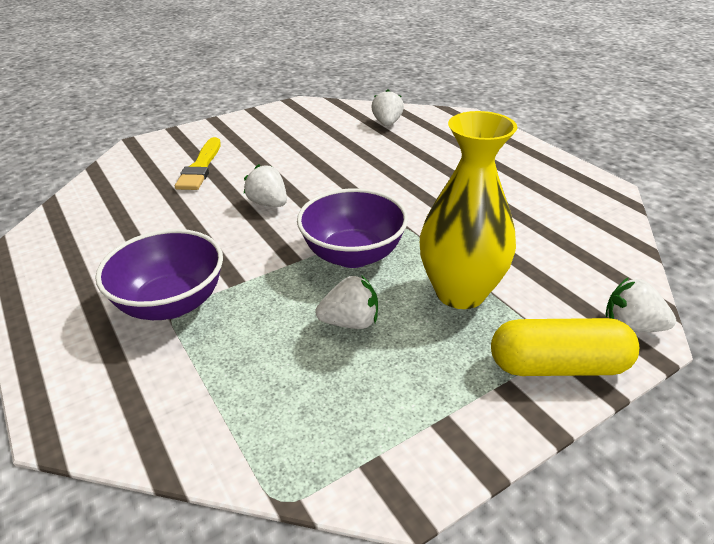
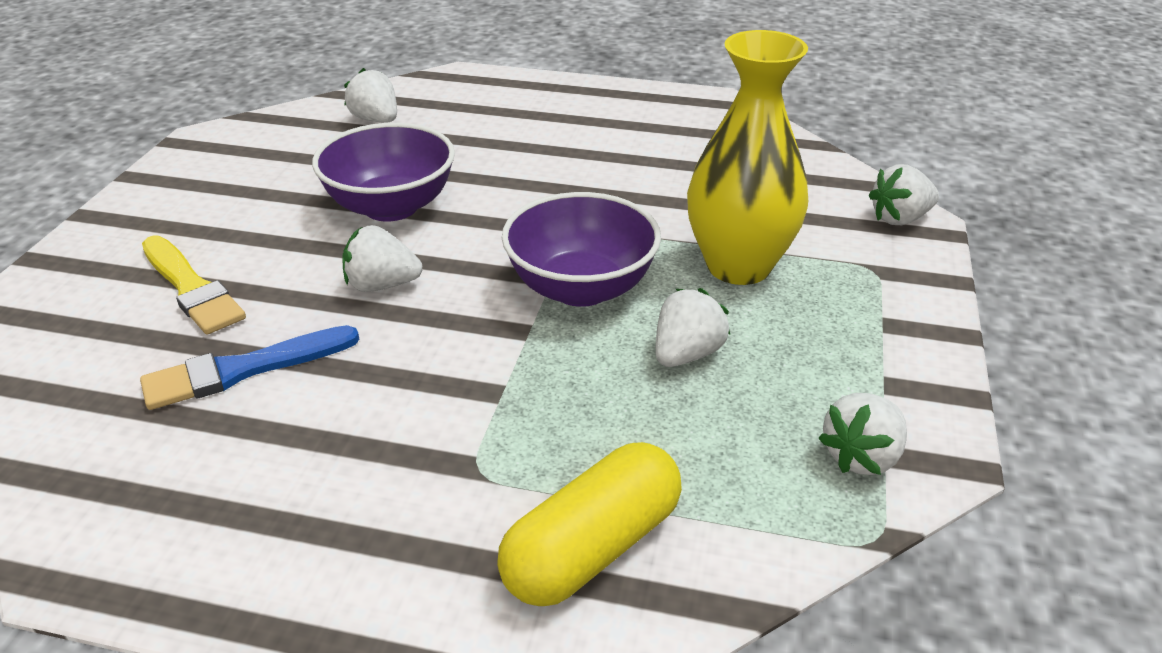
camera: 45 degrees left, 0 degrees up
purple bowl [95,229,223,320] -> purple bowl moved to [312,123,455,222]
yellow capsule [491,318,639,376] -> yellow capsule moved to [497,442,682,606]
none -> blue brush [140,325,359,410]
none -> white strawberry [818,393,907,475]

